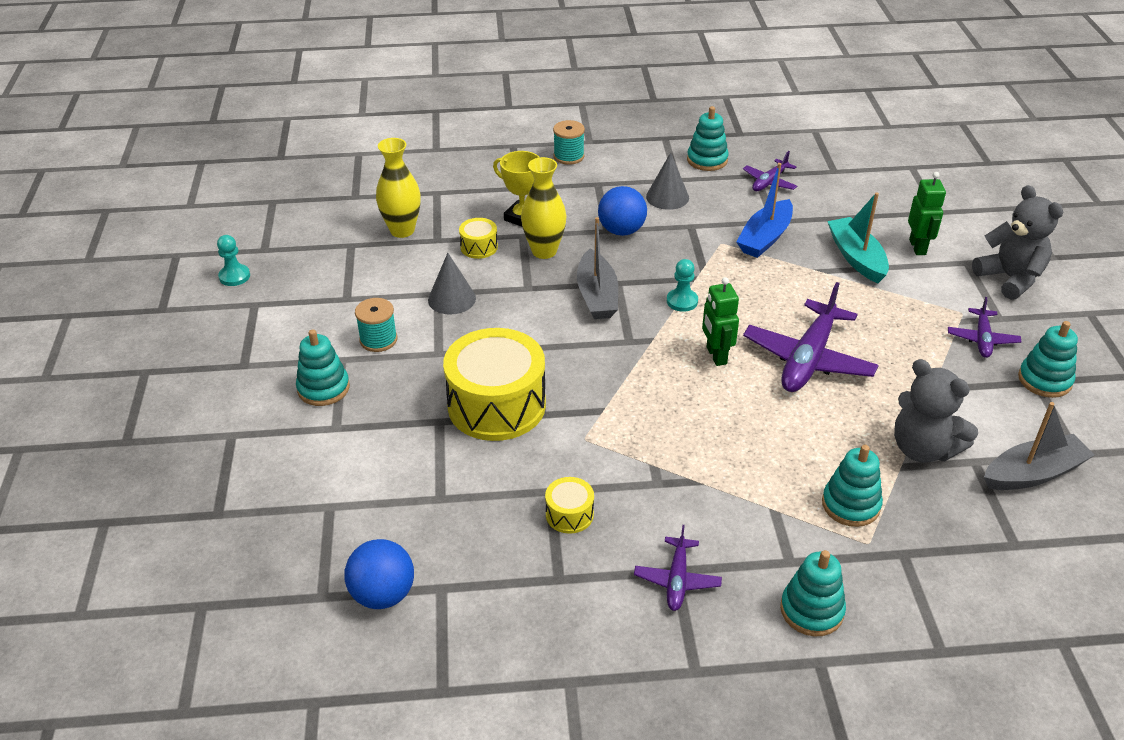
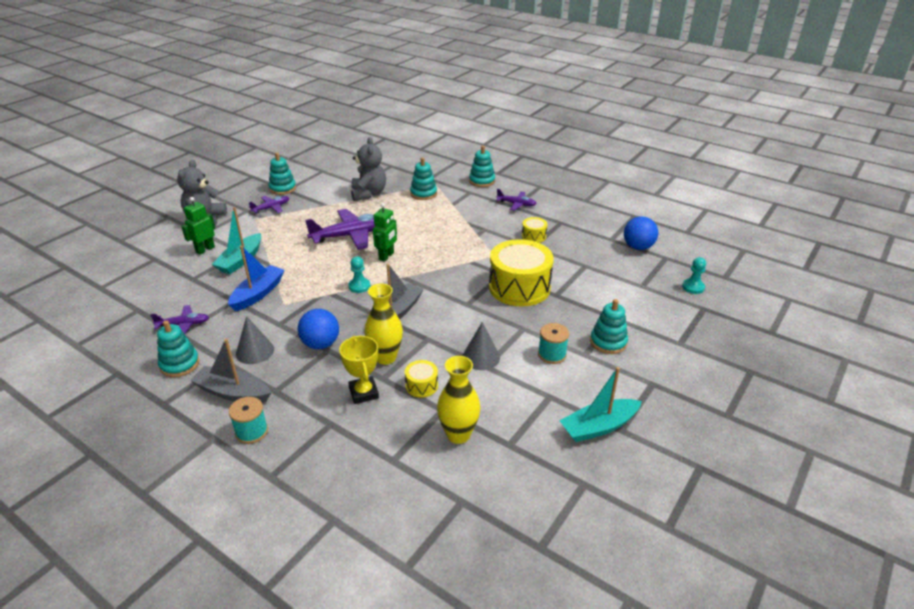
camera: 140 degrees left, 5 degrees down
turquoise pawn [217,235,250,286] -> turquoise pawn moved to [682,257,706,294]
purple plane [634,525,722,611] -> purple plane turned 60 degrees clockwise [496,189,537,211]
blue boat [736,163,793,258] -> blue boat turned 45 degrees counterclockwise [228,246,285,311]
grey boat [984,402,1094,490] -> grey boat moved to [190,339,271,403]
none -> turquoise boat [559,367,642,442]

